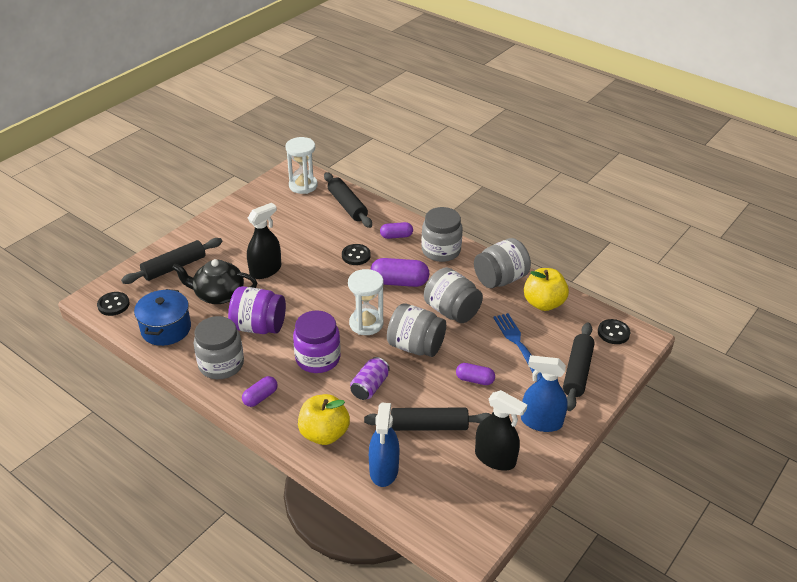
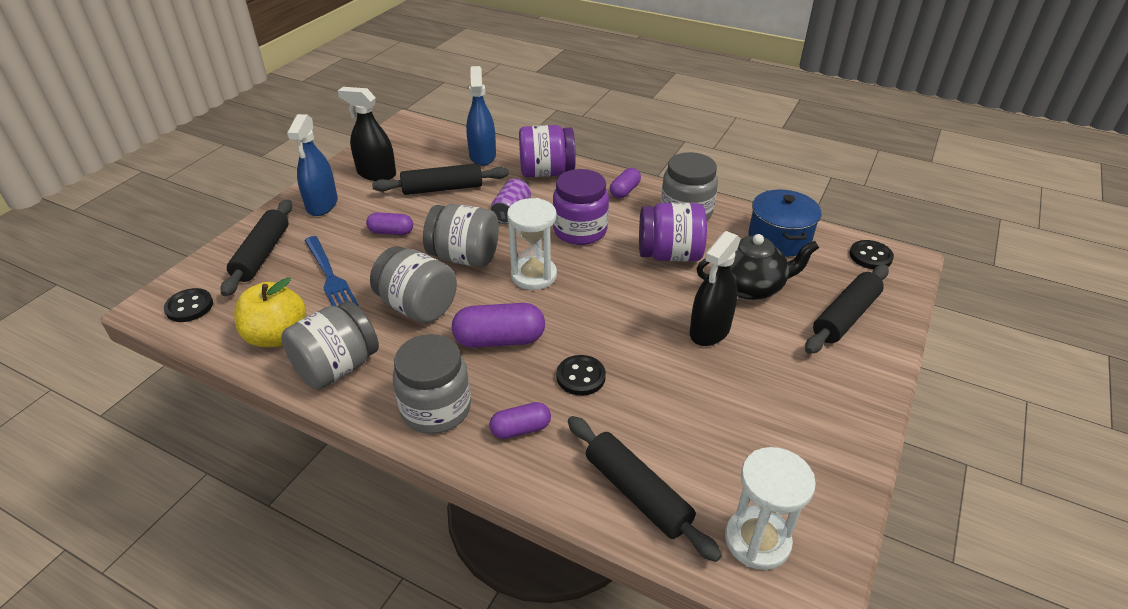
camera: 170 degrees right, 0 degrees up
yellow apple [298,394,350,445] -> purple jar [519,125,576,177]
blue spray bottle [521,355,568,432] -> blue spray bottle turned 90 degrees clockwise [287,114,338,216]

